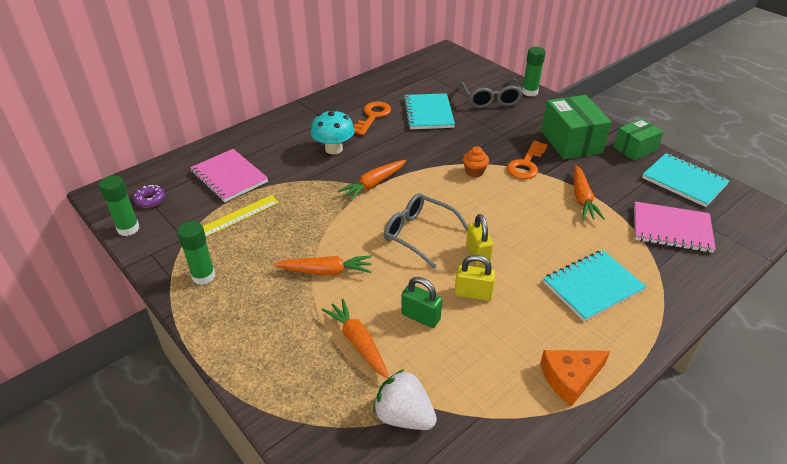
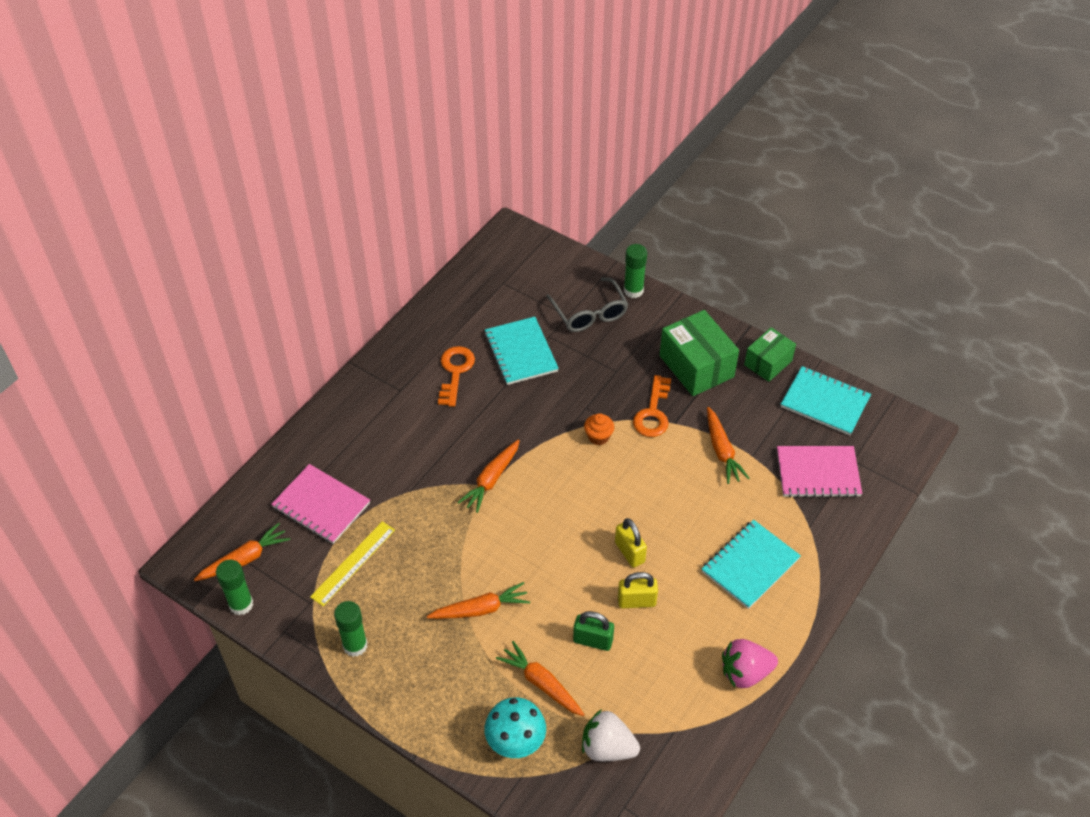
camera: 15 degrees left, 10 degrees up
purple donut [133,185,165,208] -> orange carrot [194,523,290,581]
turquoise mushroom [311,110,355,154] -> turquoise mushroom moved to [484,697,546,758]
grey glasses [384,193,468,269] -> none
orange cheese [540,350,610,406] -> pink strawberry [722,639,778,688]

